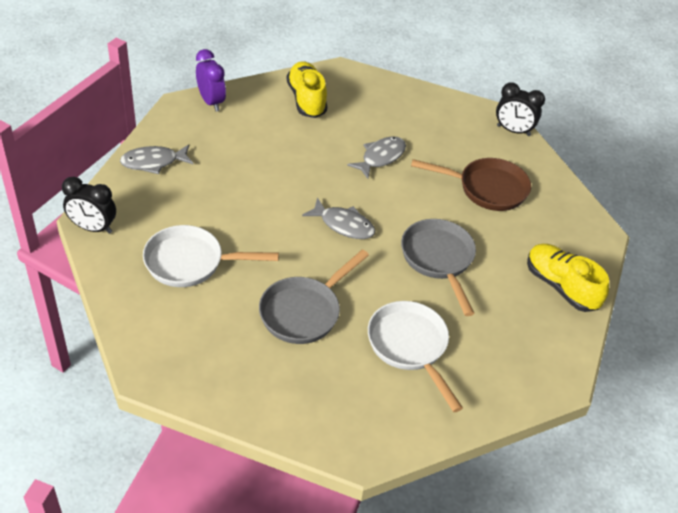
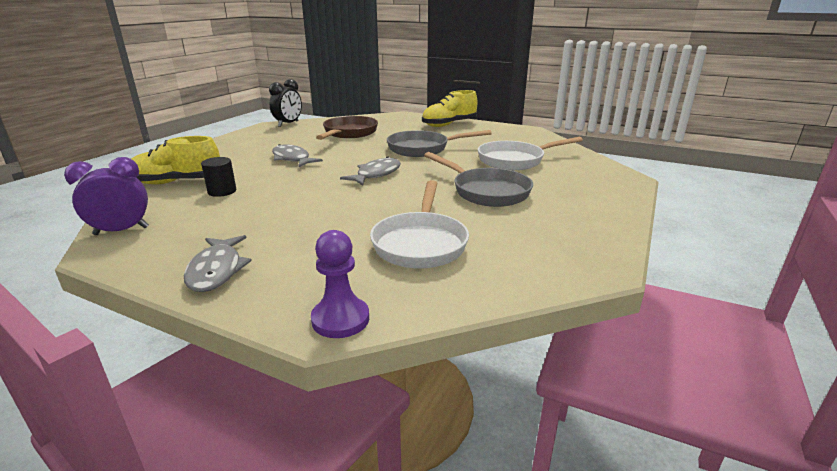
camera: 80 degrees left, 20 degrees down
black clock [62,177,116,234] -> purple pawn [311,230,369,338]
none -> black cylinder [201,157,236,197]

